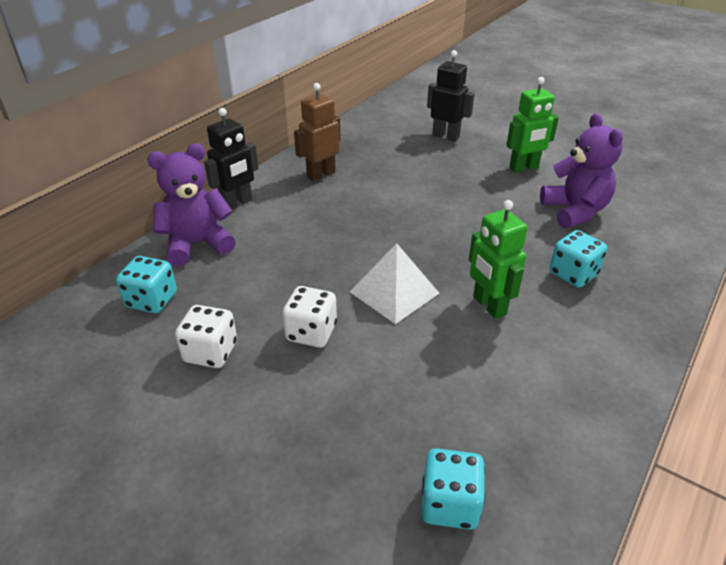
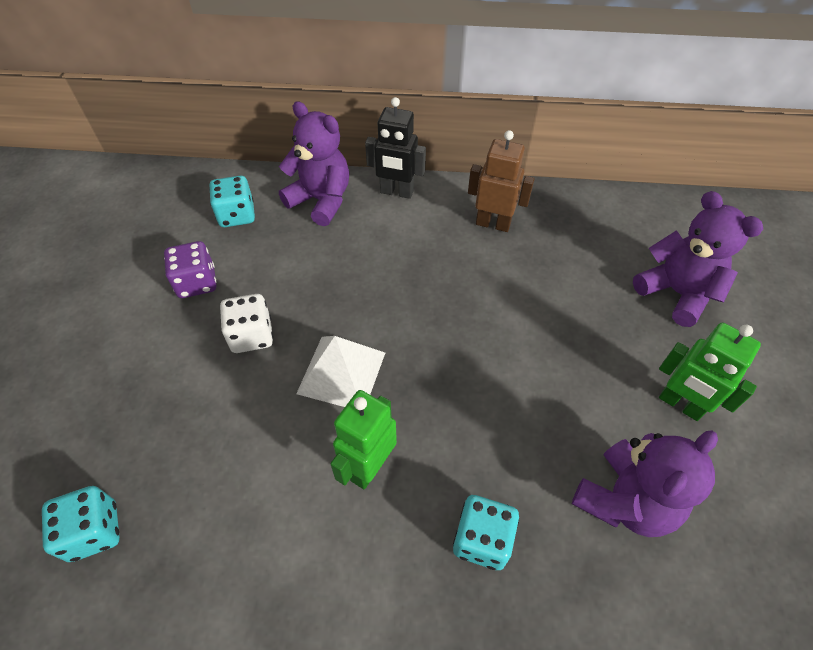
camera: 60 degrees right, 15 degrees up
white dice [175,305,237,368] -> purple dice [164,241,217,298]
black robot [427,50,475,141] -> purple teddy bear [633,191,763,327]

